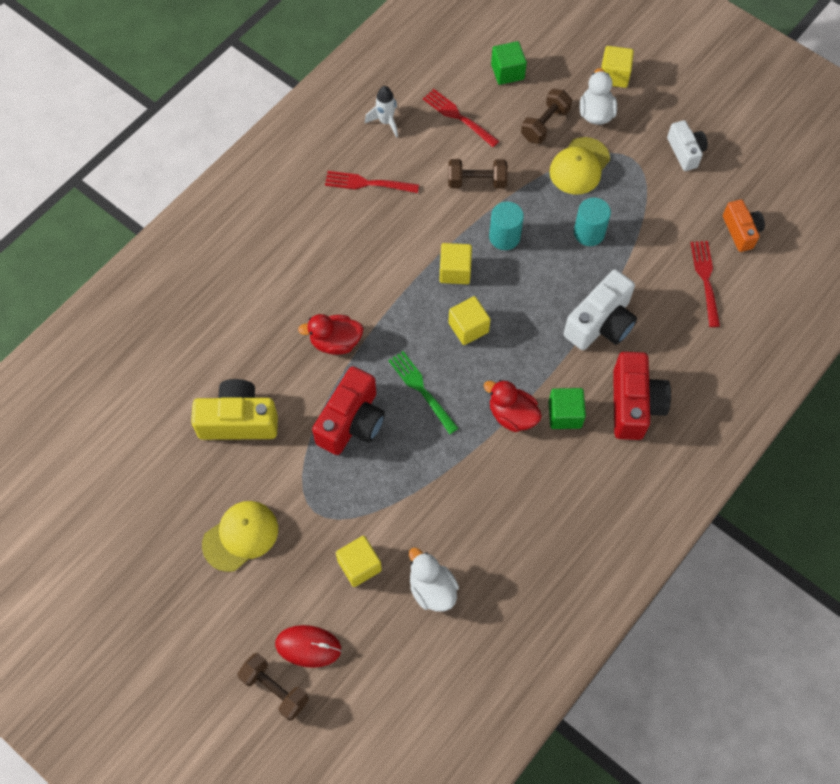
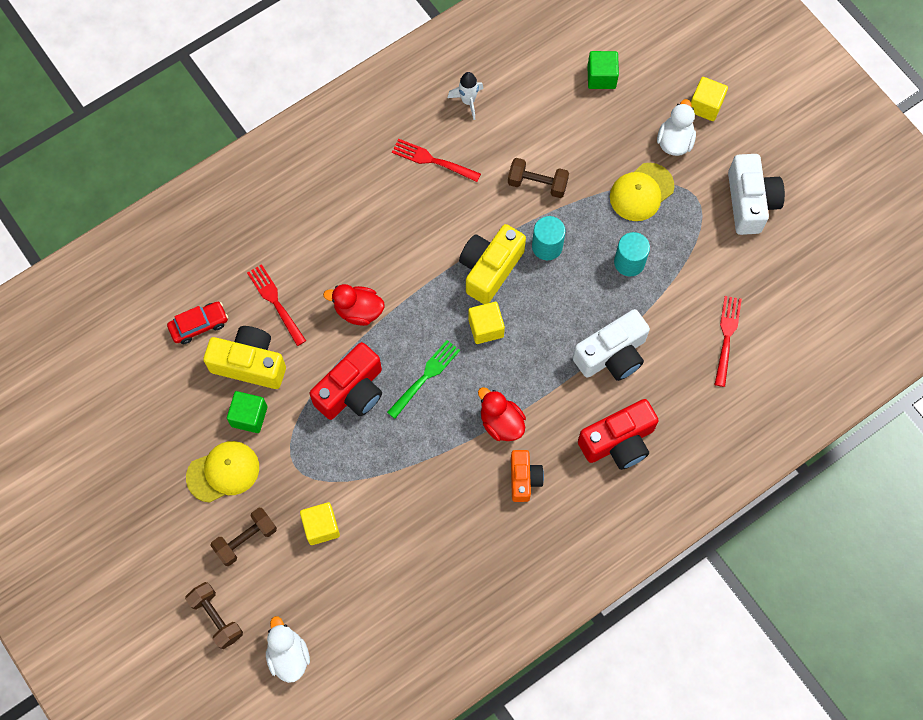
camera: 15 degrees right, 5 degrees up
red mouse [275,625,341,668] -> none
green fork [388,351,459,434] -> green fork turned 60 degrees clockwise [387,340,460,419]
white duck [409,548,459,612] -> white duck moved to [266,616,310,683]
red fork [423,89,499,147] -> red fork moved to [247,264,306,346]
yellow cube [440,243,472,284] -> yellow camera [459,224,526,304]
brown dumbbell [521,89,572,144] -> brown dumbbell moved to [210,508,277,566]
green cube [548,388,586,429] -> green cube moved to [227,391,267,433]
red camera [613,352,671,440] -> red camera turned 45 degrees clockwise [578,399,659,470]
white camera [667,120,708,171] -> white camera [728,154,785,235], size x1.60
orange camera [723,200,765,252] -> orange camera moved to [511,450,544,502]
none -> red car [167,302,228,344]

